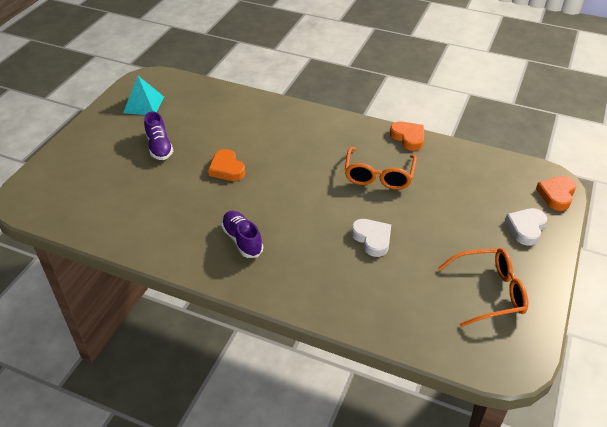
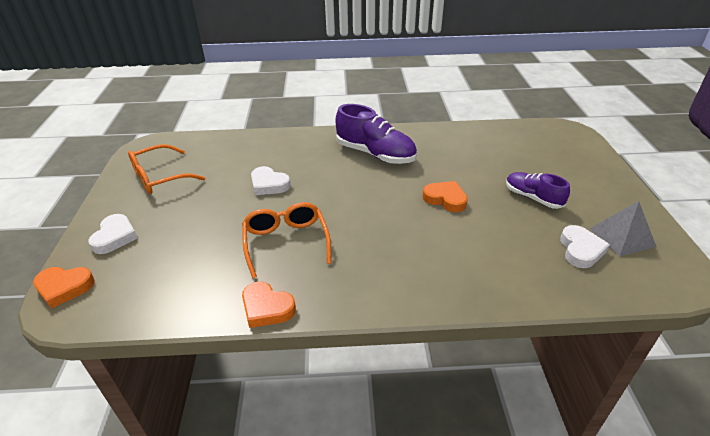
camera: 155 degrees right, 5 degrees down
turquoise pyramid [123,76,164,115] -> grey pyramid [589,201,656,257]
purple shoe [221,211,263,258] -> purple shoe [335,104,417,164], size x1.62
orange heart [536,176,576,211] -> orange heart turned 90 degrees clockwise [33,267,95,309]
none -> white heart [560,225,610,268]

